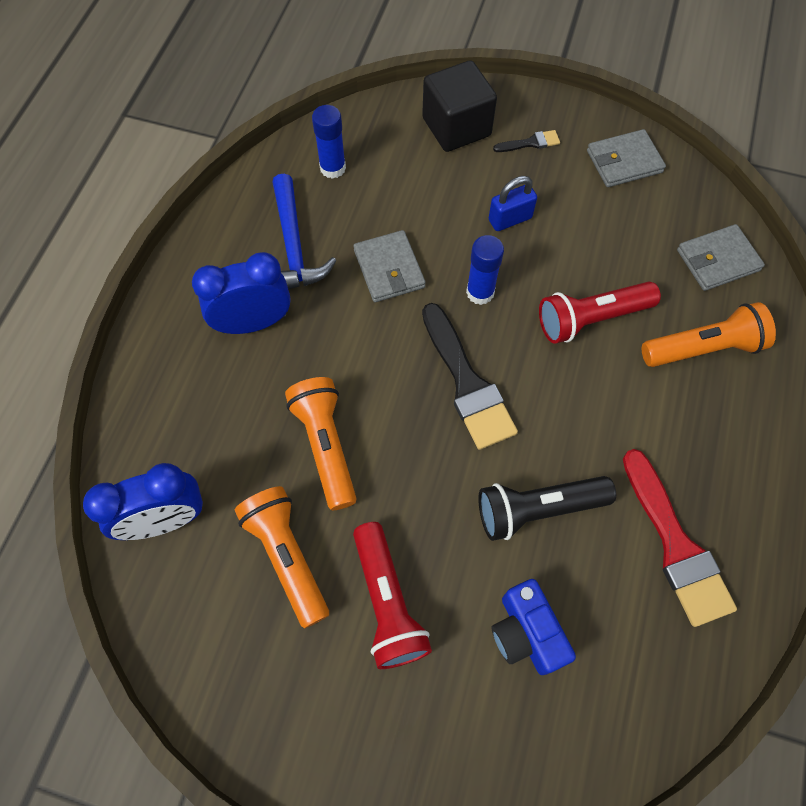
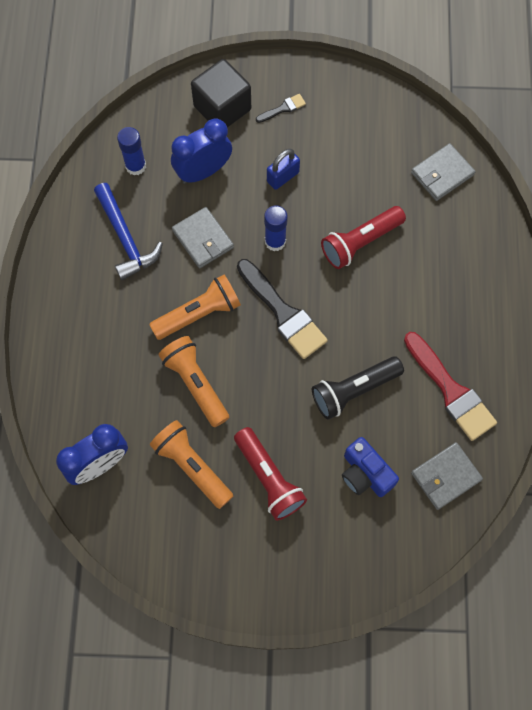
camera: 15 degrees left, 5 degrees up
blue clock [192,252,291,334] -> blue clock moved to [171,118,232,184]
grey wallet [587,129,666,187] -> grey wallet moved to [411,442,483,510]
orange flashlight [642,302,776,367] -> orange flashlight moved to [149,275,241,340]

